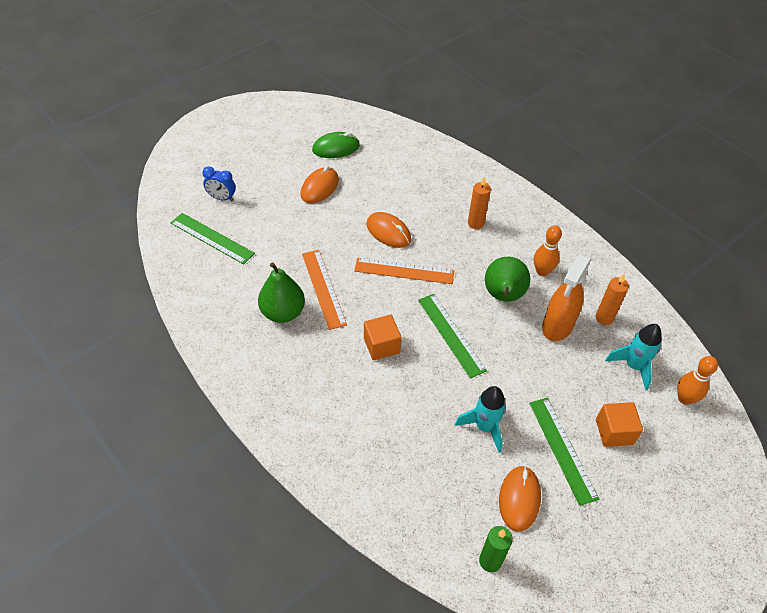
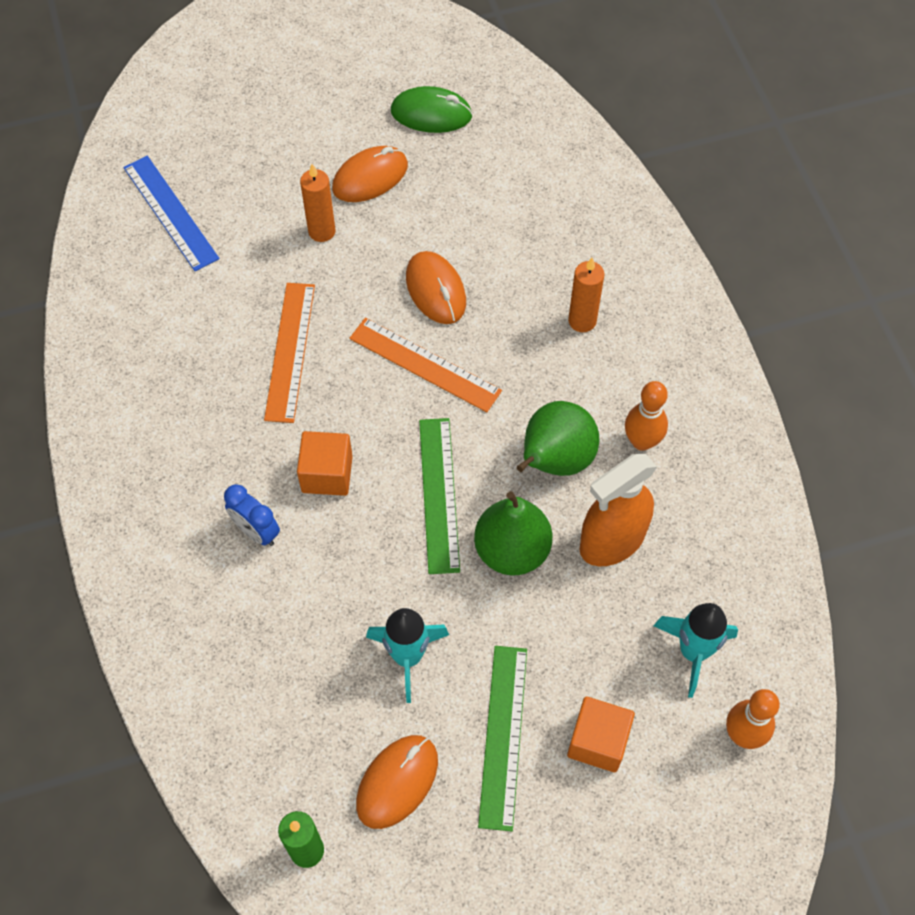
camera: 25 degrees right, 10 degrees up
green ruler [171,213,255,264] -> blue ruler [123,156,220,272]
blue clock [202,166,236,201] -> blue clock moved to [224,484,280,546]
green pear [258,262,305,323] -> green pear moved to [474,491,552,576]
orange candle [596,274,629,325] -> orange candle moved to [300,164,336,242]

